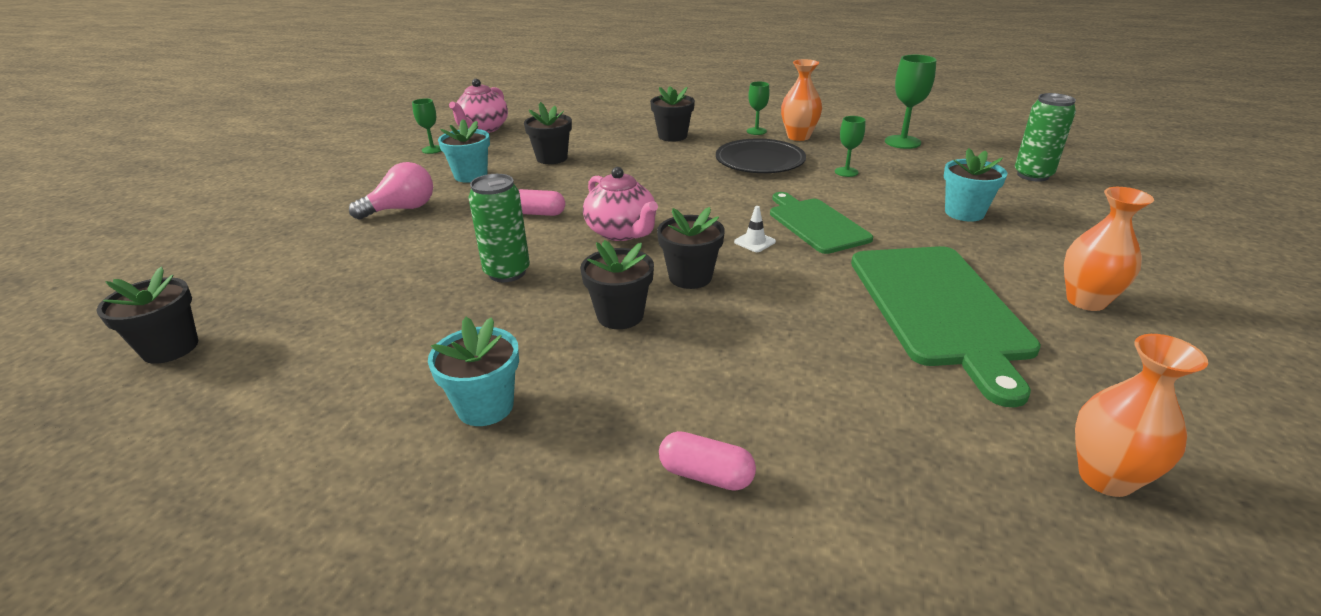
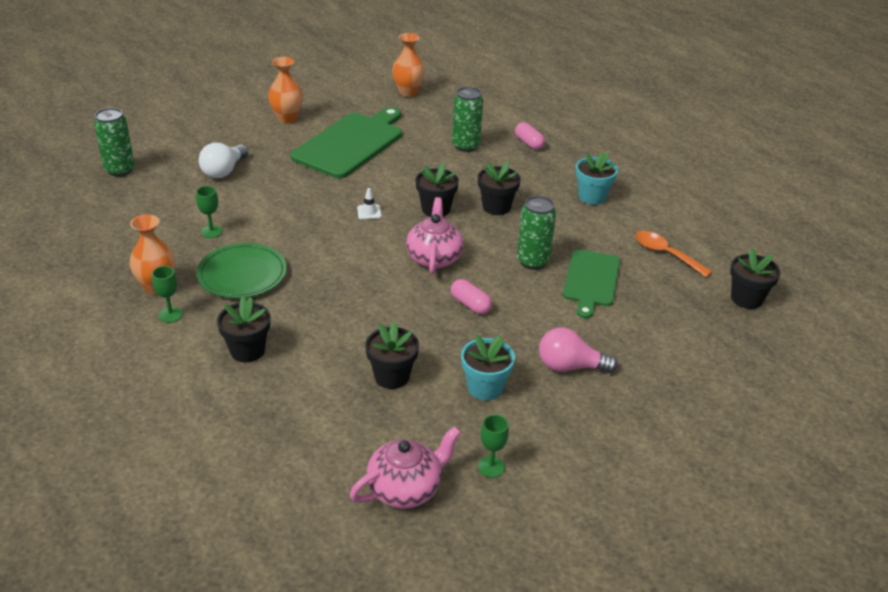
camera: 145 degrees left, 5 degrees up
black plate [716,138,806,173] -> green plate [196,243,287,298]
green cutting board [770,192,873,254] -> green cutting board moved to [563,250,620,319]
green goblet [885,55,936,149] -> none
turquoise flower pot [944,148,1007,221] -> white light bulb [199,143,248,178]
none -> green can [452,87,483,152]
none -> orange spoon [635,231,712,277]

